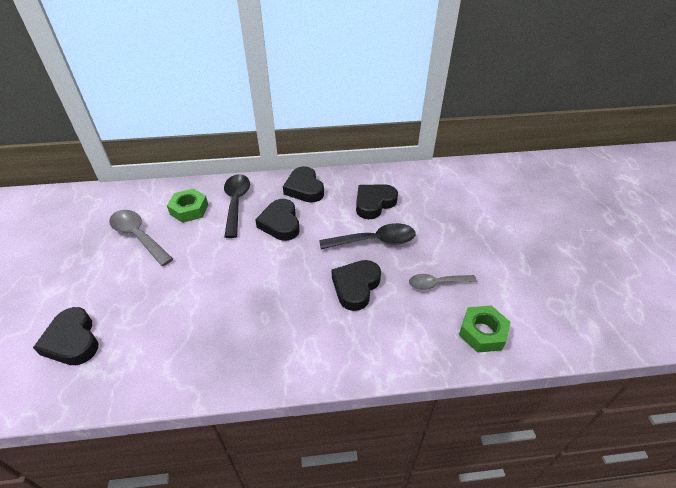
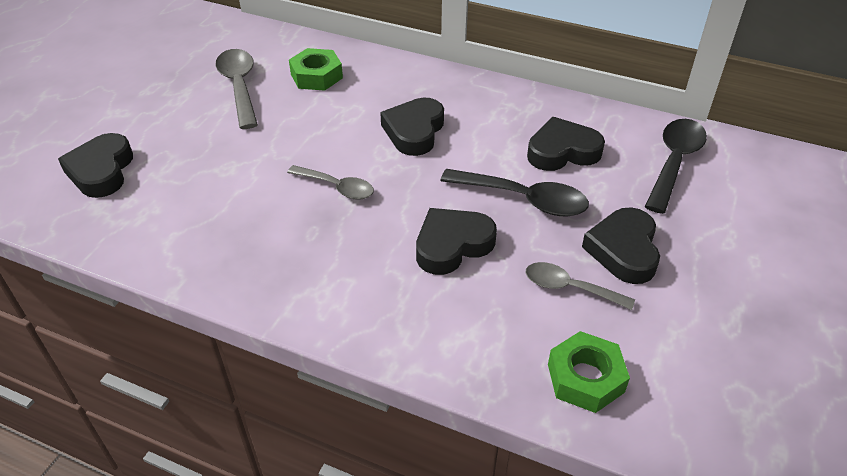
camera: 30 degrees right, 0 degrees up
black spoon [224,174,250,238] -> black spoon moved to [645,119,707,214]
black heart [283,166,324,203] -> black heart moved to [582,207,660,284]
none -> grey spoon [287,165,374,200]

